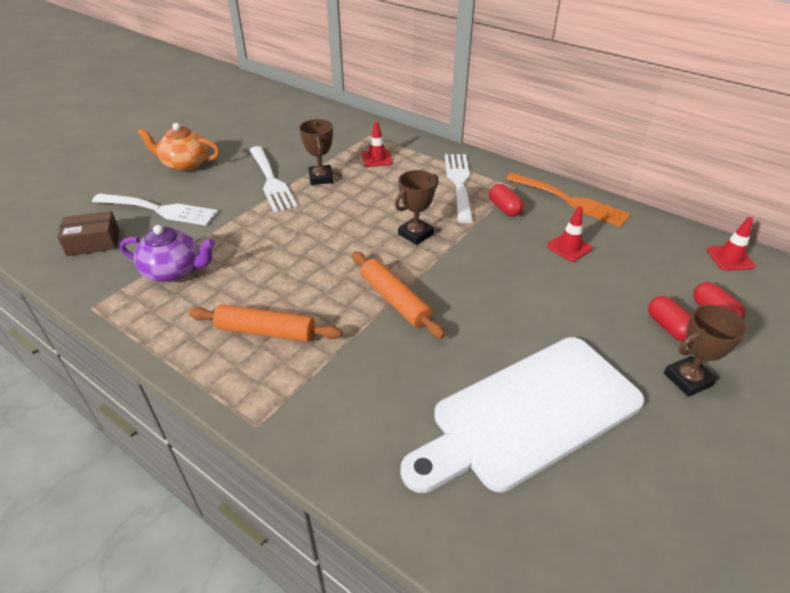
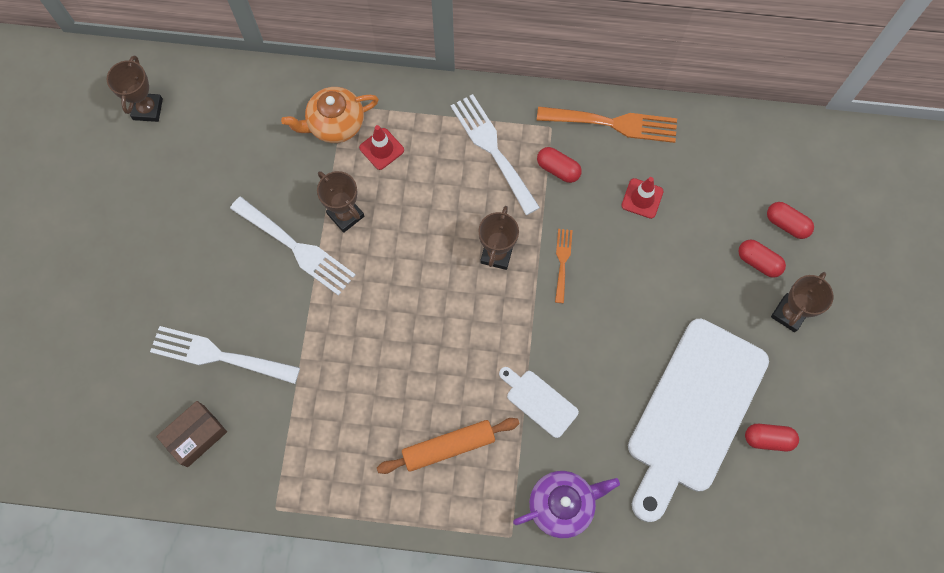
camera: 30 degrees left, 30 degrees up
white fork [92,193,218,226] -> white fork turned 150 degrees counterclockwise [150,326,300,384]
purple teapot [119,225,215,282] -> purple teapot moved to [513,471,620,538]
orange teapot [137,123,220,171] -> orange teapot moved to [281,87,379,143]
orange rolling pin [352,252,445,339] -> none
red traffic cone [707,217,755,271] -> none
none -> brown trophy [107,55,163,122]
none -> white cutting board [499,367,579,438]
none -> orange fork [555,229,573,303]
none -> red capsule [745,424,799,451]

